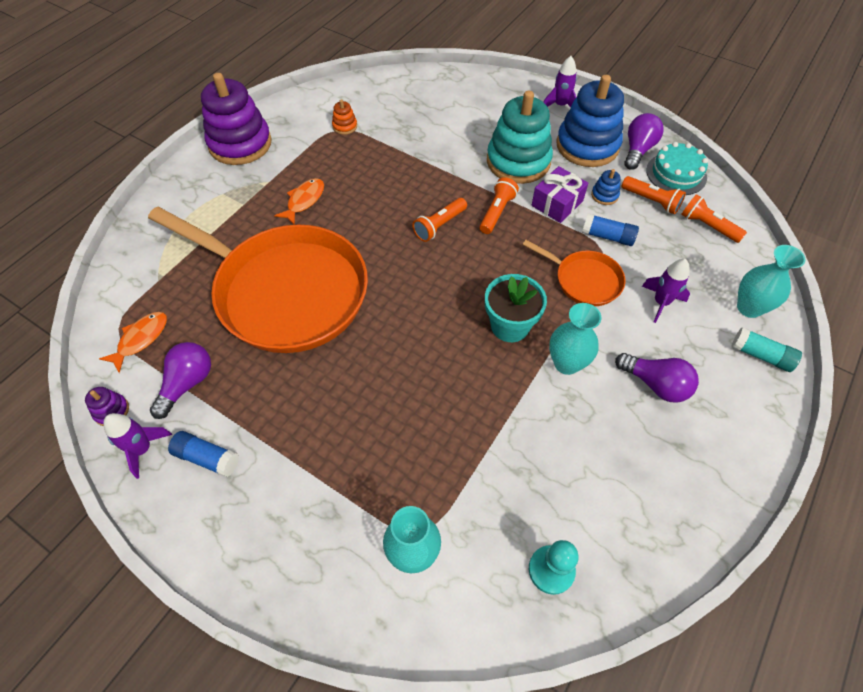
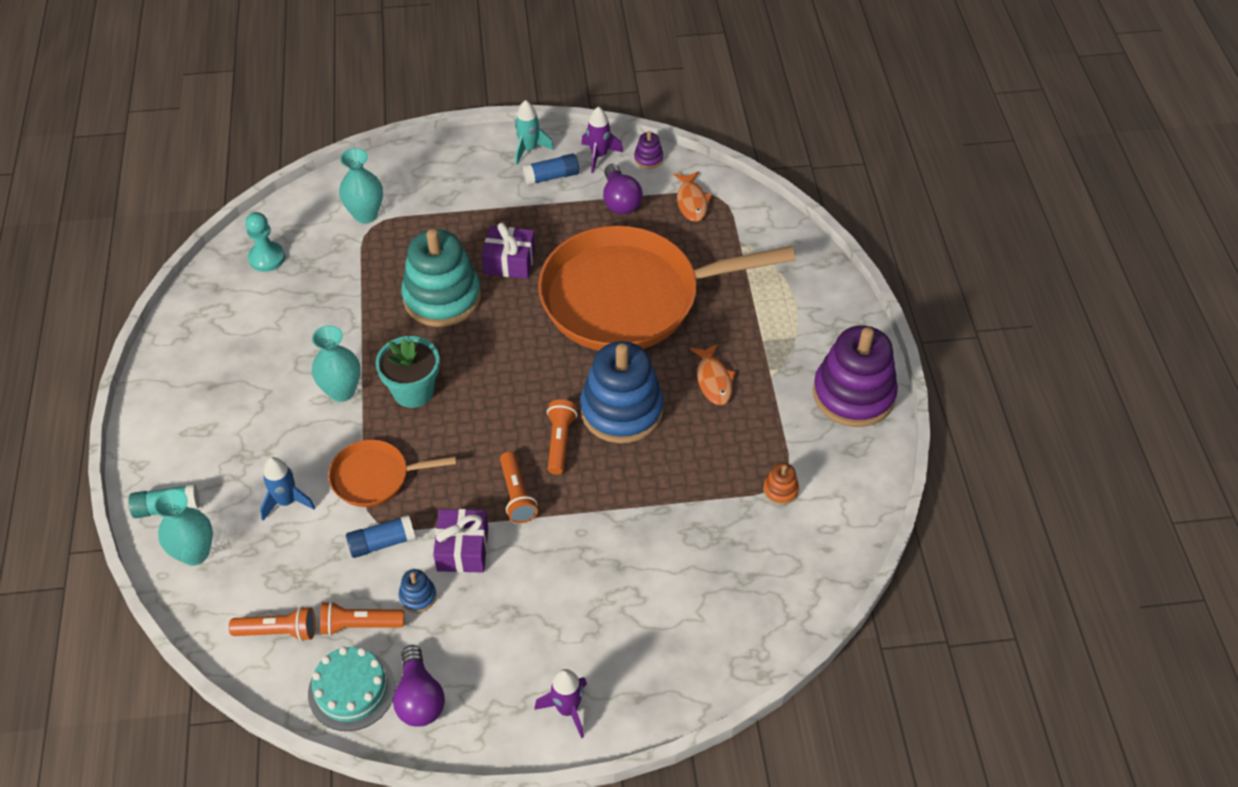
camera: 140 degrees right, 5 degrees down
turquoise stacking toy [487,91,553,184] -> turquoise stacking toy moved to [401,229,481,327]
blue stacking toy [557,75,624,167] -> blue stacking toy moved to [580,341,664,444]
purple light bulb [615,353,699,403] -> none
purple rocket [642,259,690,323] -> blue rocket [260,457,315,520]
none -> purple gift [482,222,535,279]
none -> turquoise rocket [515,100,554,165]

